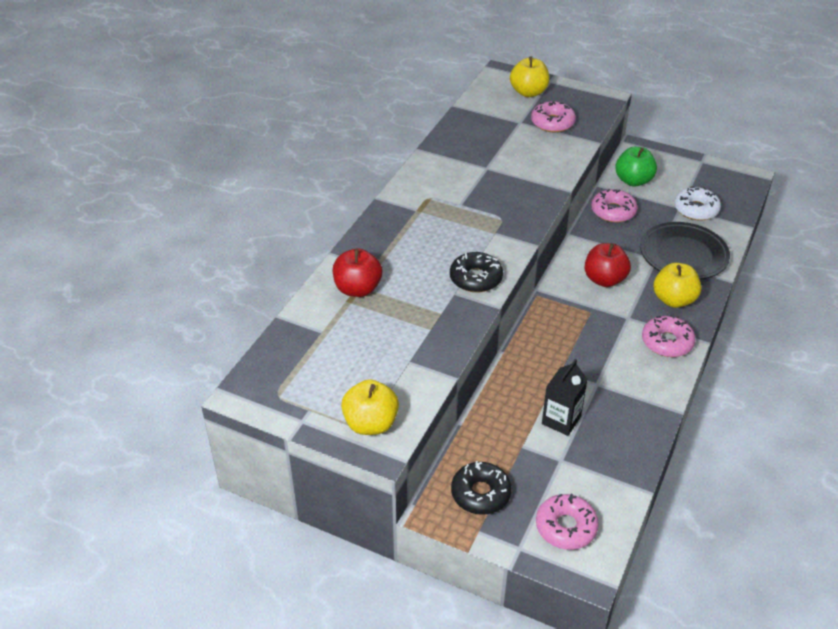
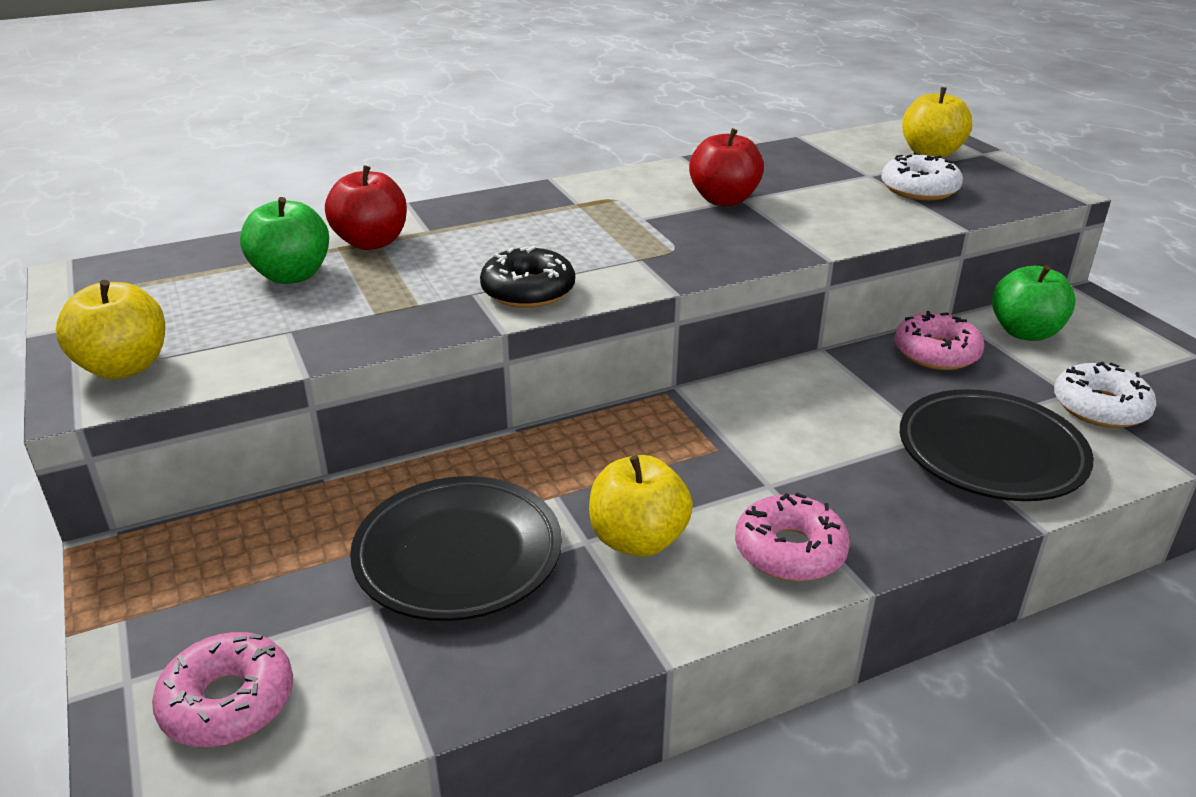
camera: 40 degrees right, 10 degrees down
black donut [451,461,511,515] -> none
pink donut [531,100,576,132] -> white donut [881,152,963,200]
black carton [542,359,588,436] -> black plate [350,476,562,621]
red apple [585,243,631,287] -> red apple moved to [689,128,764,206]
yellow apple [654,263,701,308] -> yellow apple moved to [589,455,693,557]
none -> green apple [240,197,329,284]

